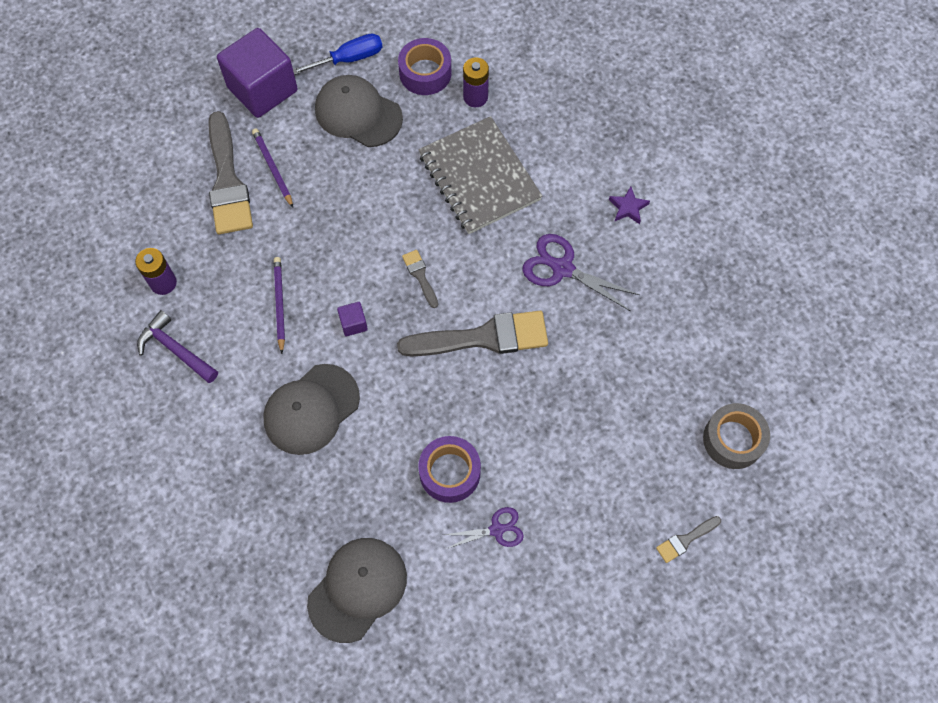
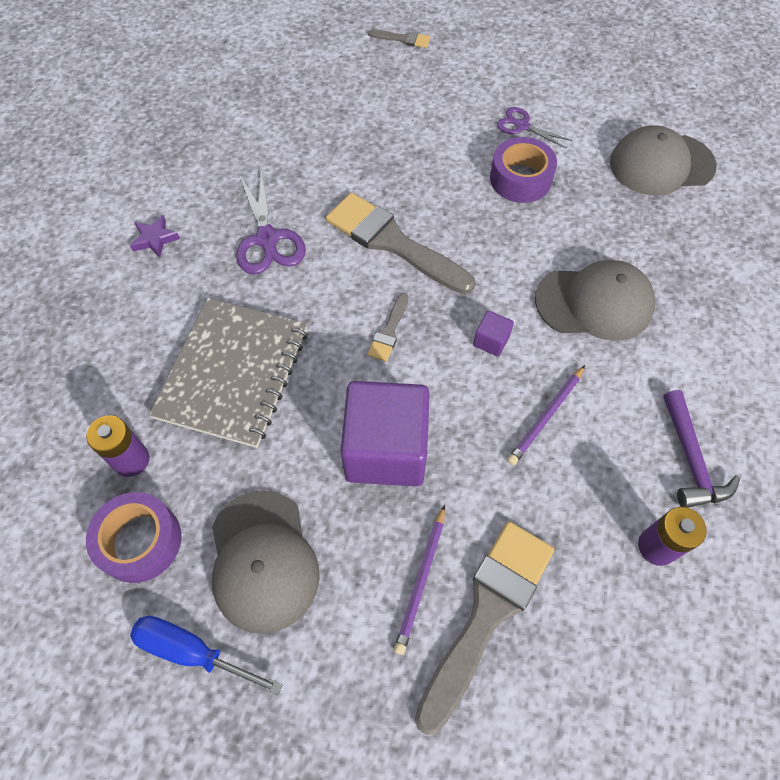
camera: 135 degrees left, 5 degrees down
purple cube [217,28,298,118] -> purple cube moved to [340,381,430,486]
grey tape [703,403,770,469] -> none

